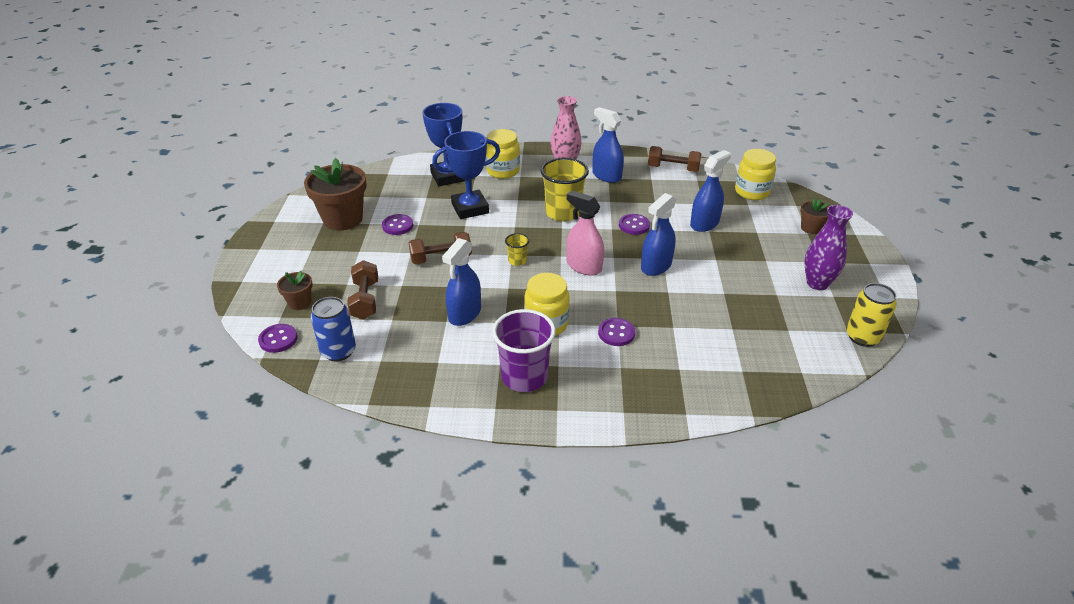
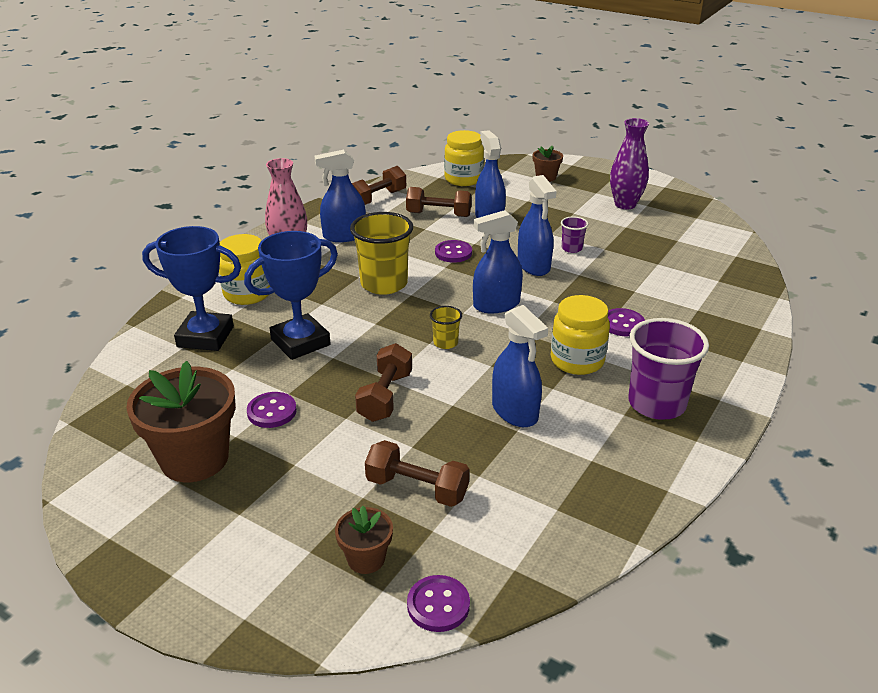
camera: 60 degrees left, 5 degrees down
blue can [311,297,356,361] -> none
blue trophy [432,131,500,219] -> blue trophy turned 45 degrees clockwise [244,231,338,360]
pink spray bottle [566,191,604,276] -> blue spray bottle [473,210,523,313]
yellow can [846,283,897,347] -> none
none -> brown dumbbell [406,187,472,217]
none -> purple cup [561,216,588,253]

